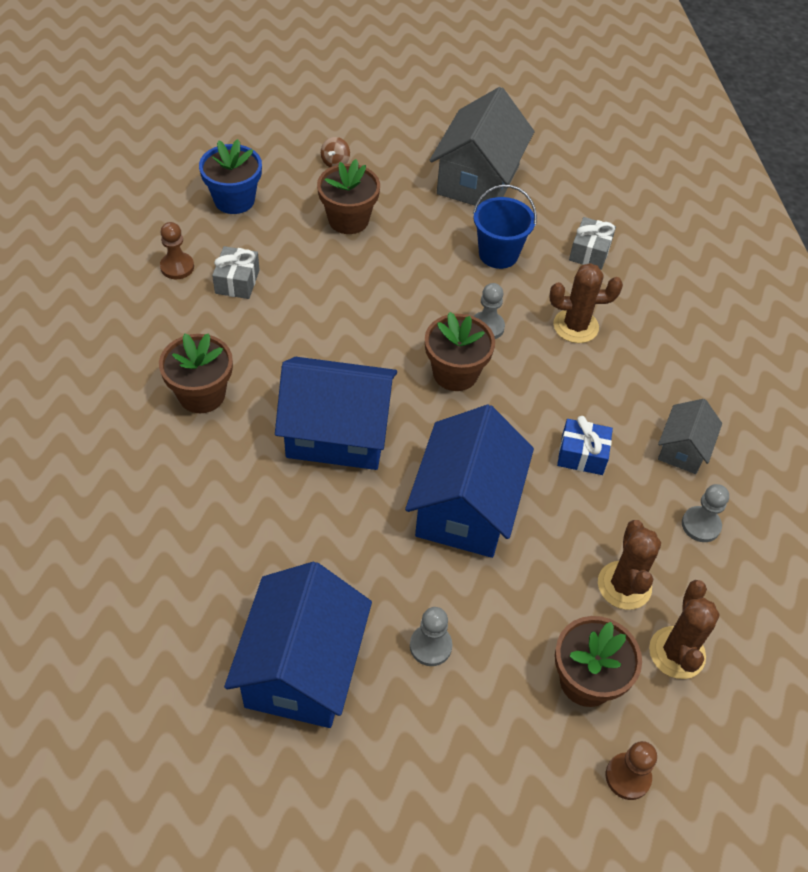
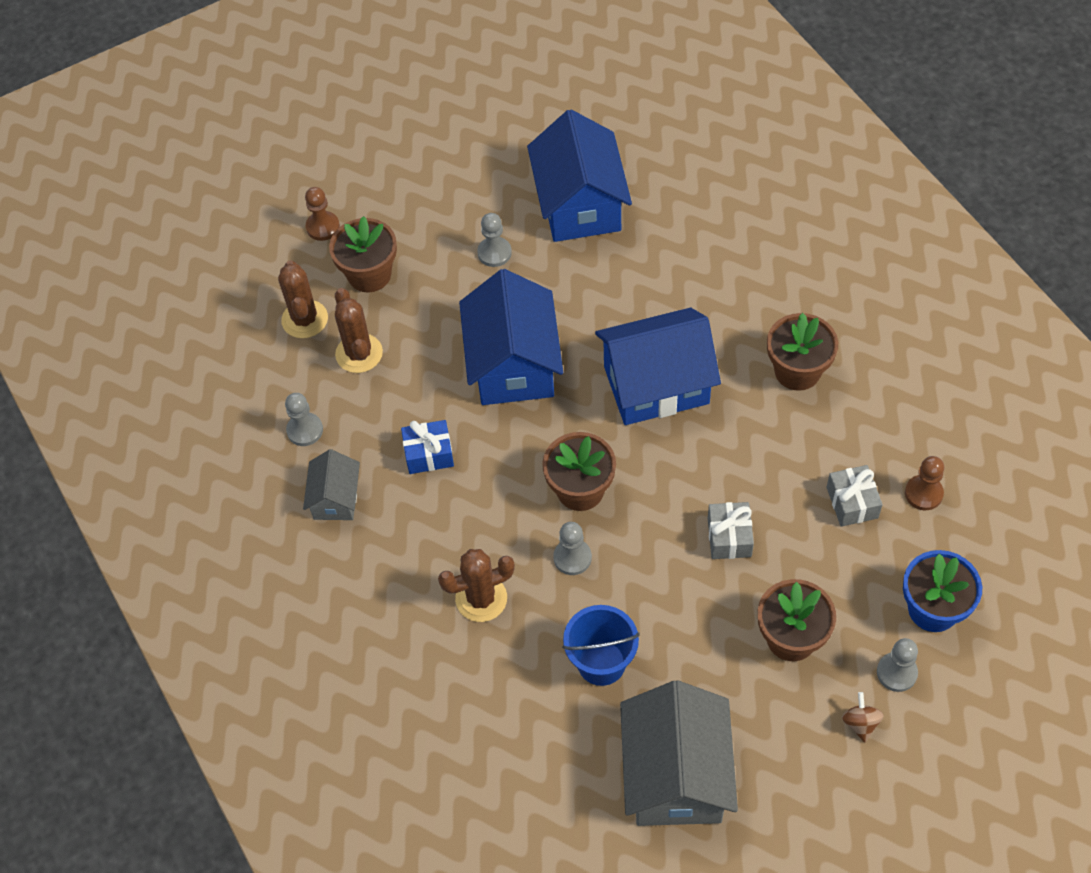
camera: 165 degrees right, 5 degrees up
grey gift [569,217,616,270] -> grey gift moved to [708,502,754,559]
none -> grey pawn [877,638,918,692]

